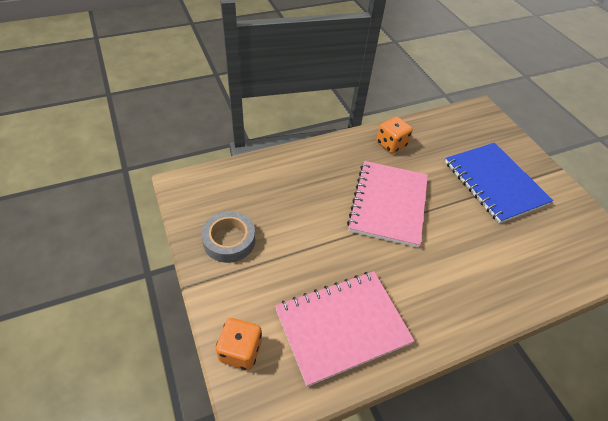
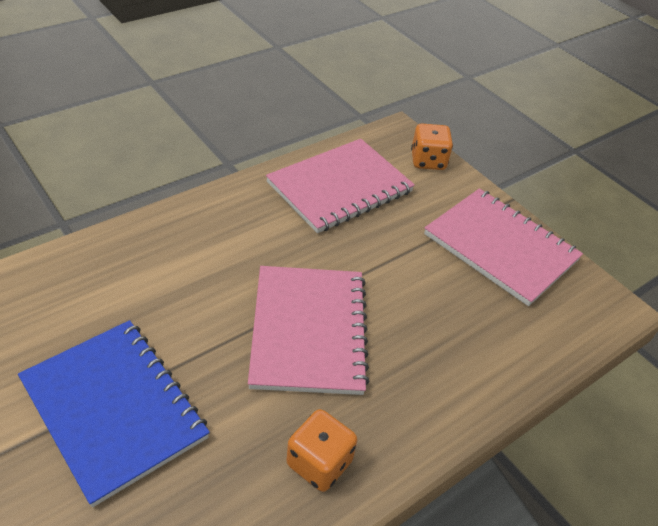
camera: 165 degrees right, 5 degrees down
grey tape [201,211,255,263] -> pink notebook [424,188,583,306]

